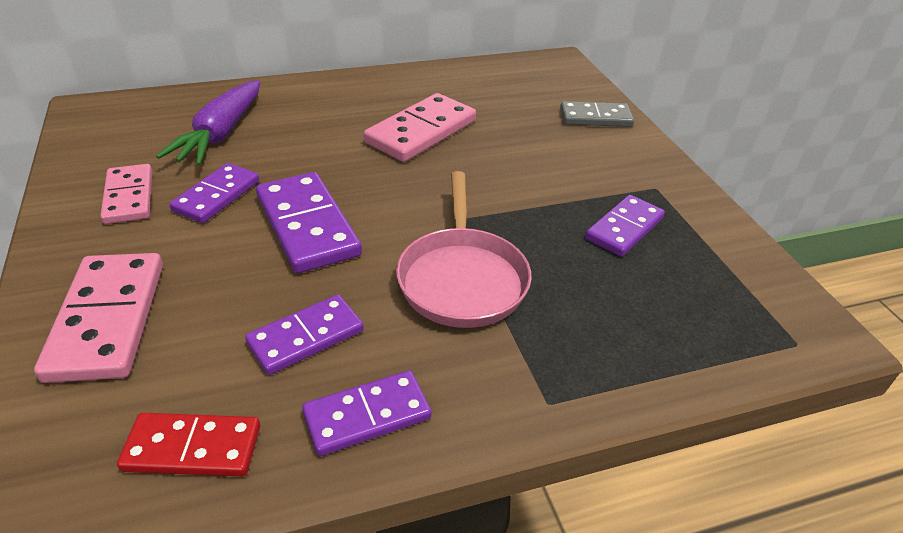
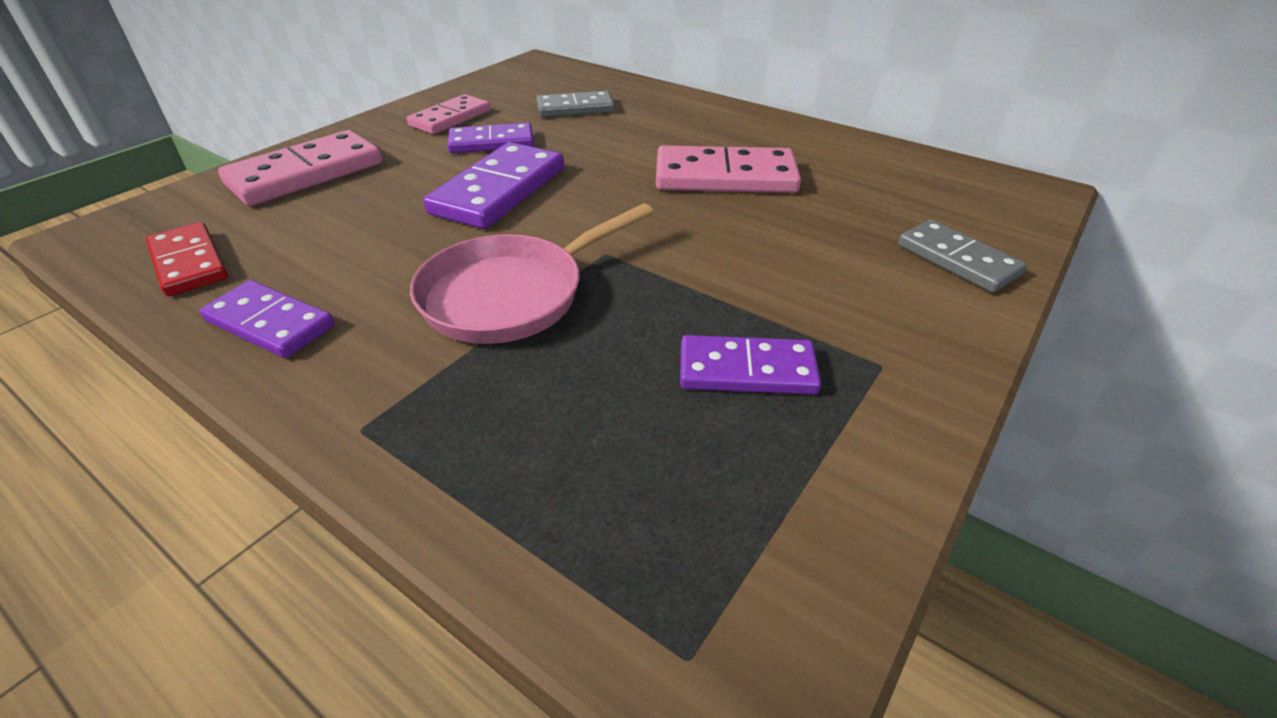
camera: 55 degrees right, 0 degrees up
purple carrot [156,80,260,166] -> grey domino [536,91,615,118]
purple domino [245,295,364,375] -> none

